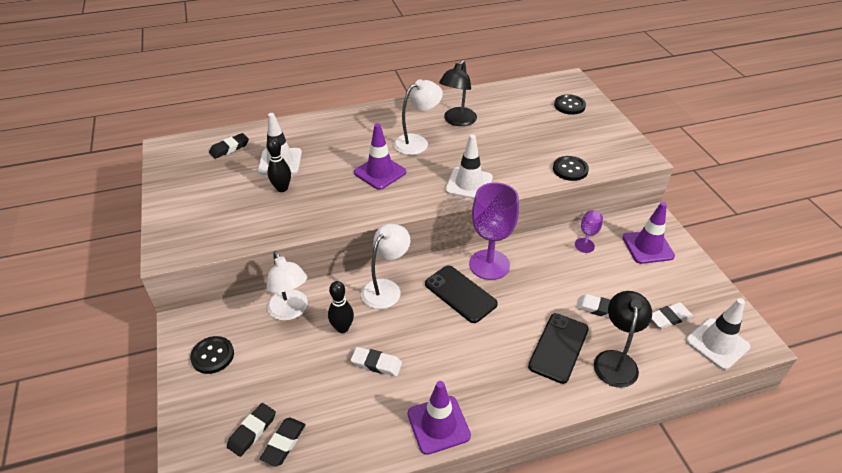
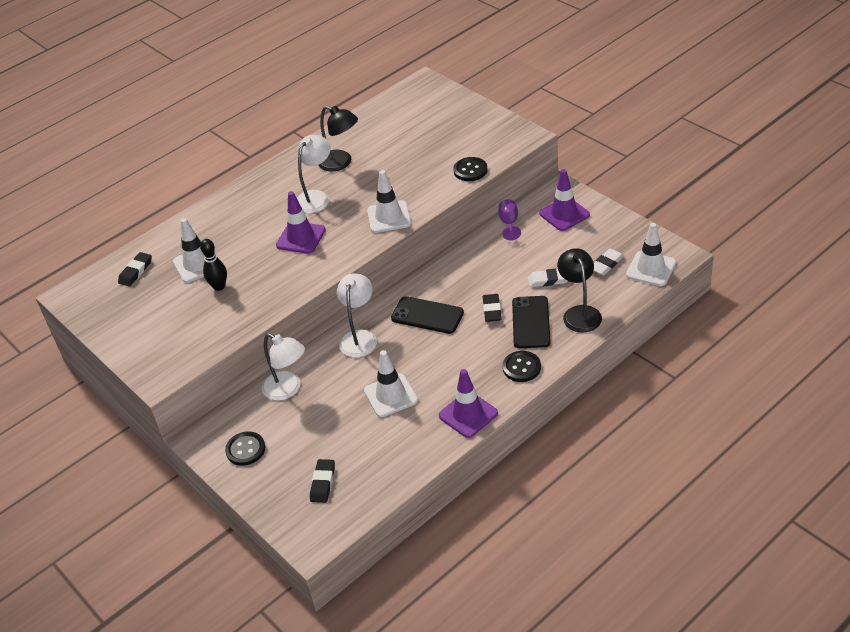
camera: 20 degrees left, 0 degrees up
black eraser [260,418,306,467] -> black eraser moved to [483,294,502,322]
black bowling pin [328,281,354,333] -> none
white eraser [351,347,402,377] -> white traffic cone [364,350,418,417]
black lamp [439,60,477,126] -> black lamp turned 60 degrees counterclockwise [318,106,358,171]
purple goblet [469,182,519,280] -> none
black button [554,94,586,115] -> black button moved to [502,351,541,382]

